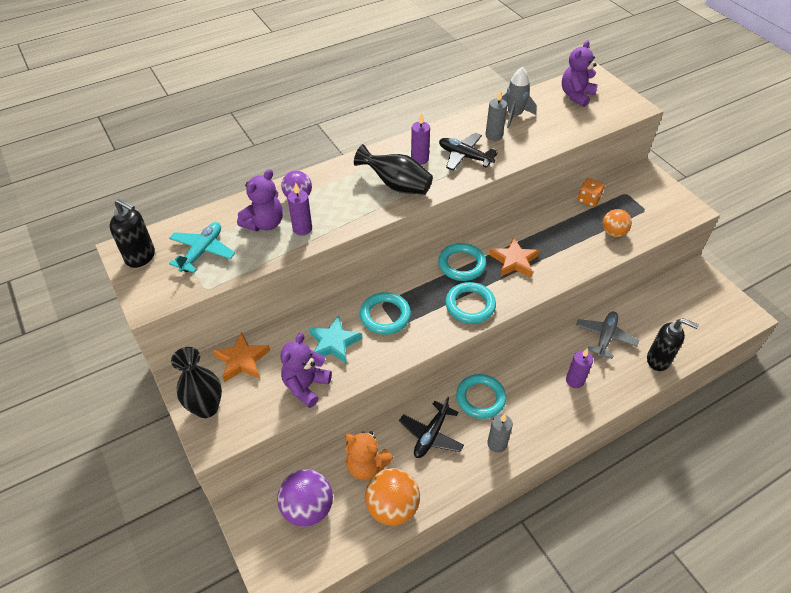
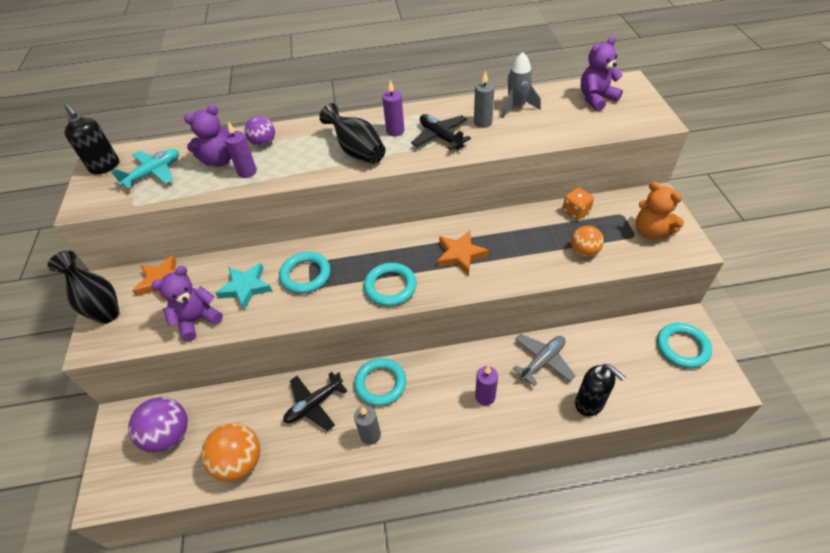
camera: 25 degrees right, 0 degrees up
orange teddy bear [345,431,393,480] -> orange teddy bear moved to [636,181,684,239]
turquoise ring [438,243,486,281] -> turquoise ring moved to [657,323,712,368]

